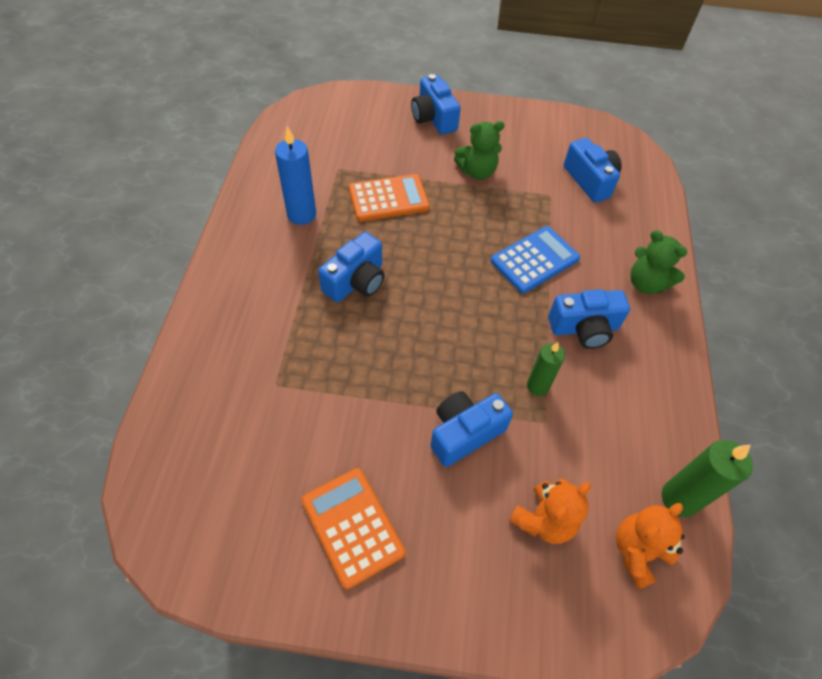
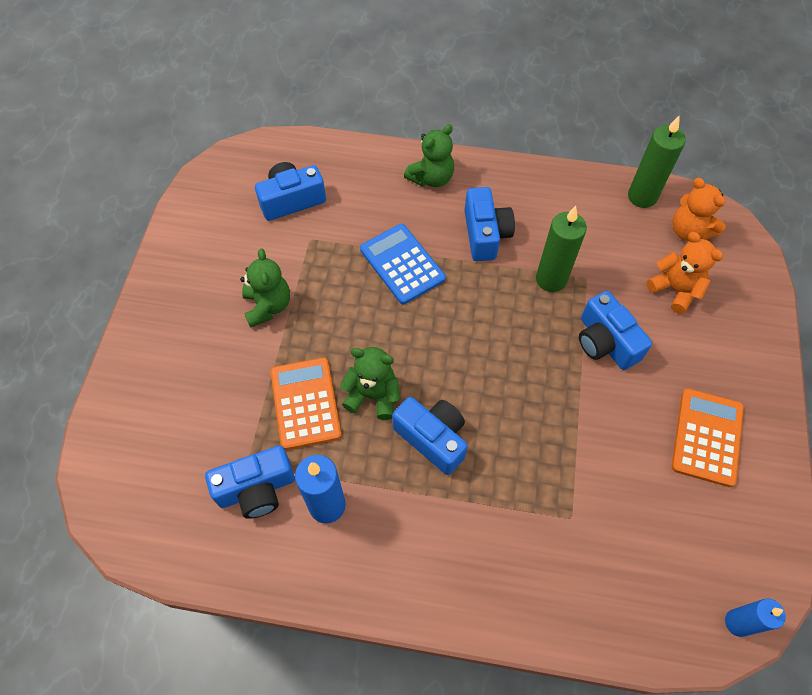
camera: 85 degrees left, 5 degrees up
orange calculator [302,468,405,589] -> orange calculator turned 135 degrees clockwise [672,388,744,487]
blue camera [411,74,461,135] -> blue camera moved to [205,446,295,519]
green candle [527,342,565,396] -> green candle [536,206,587,292], size x1.51
none -> green teddy bear [340,347,400,420]
none -> blue candle [725,599,786,637]

